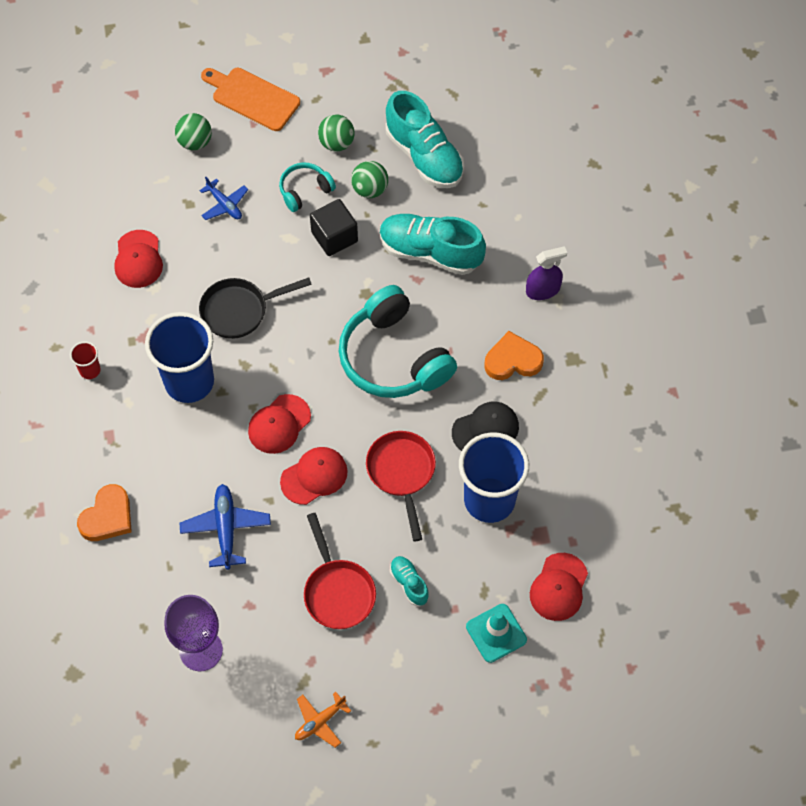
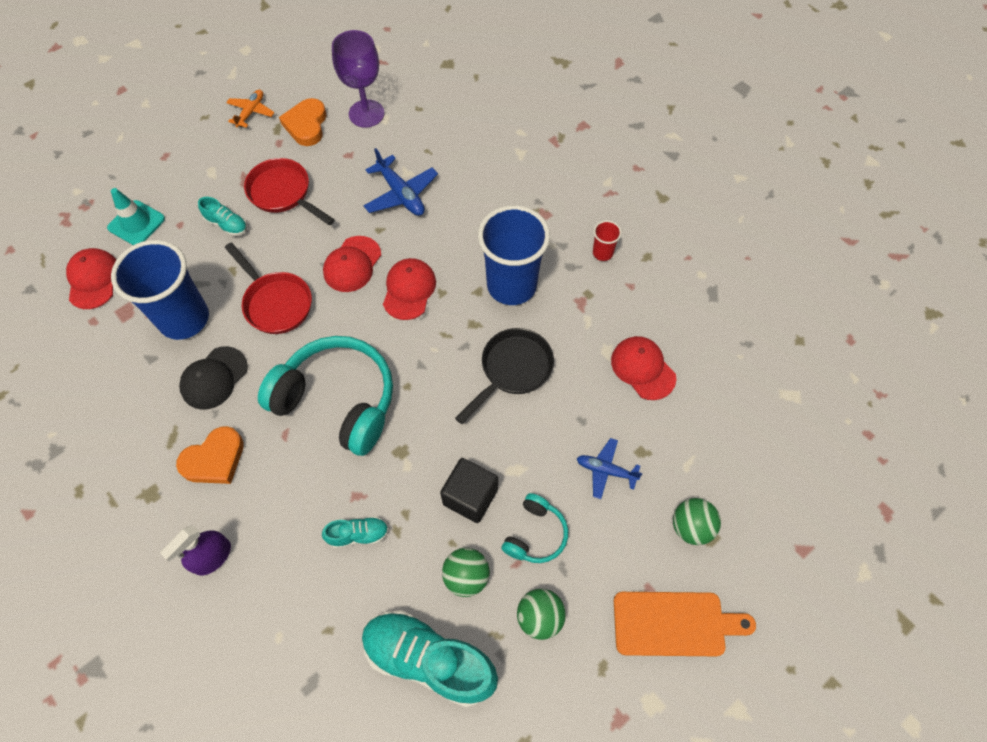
camera: 150 degrees right, 0 degrees up
orange heart [77,484,132,541] -> orange heart moved to [279,98,326,146]
turquoise shoe [380,214,486,275] -> turquoise shoe [322,516,389,549], size x0.48

